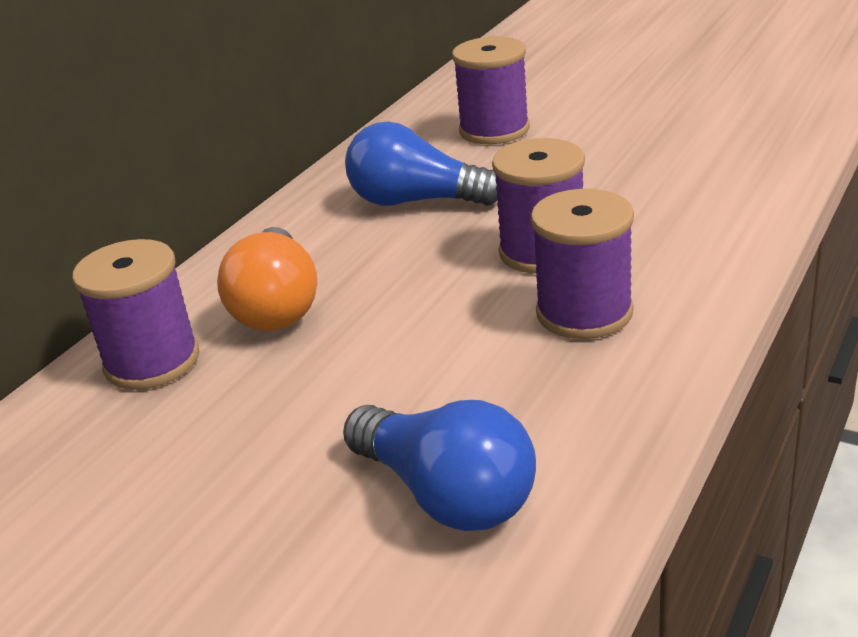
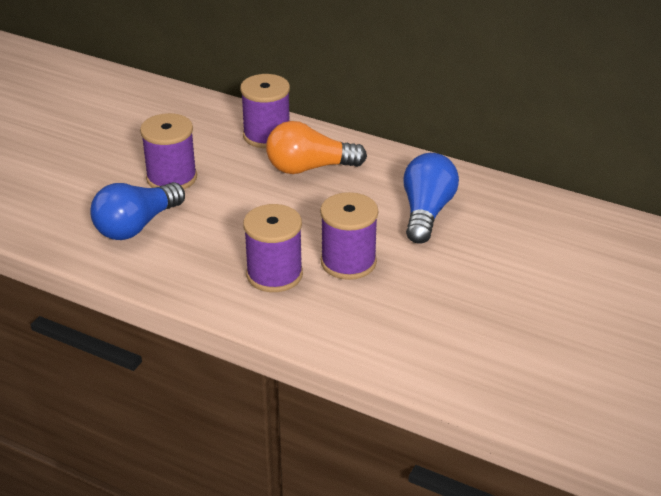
camera: 85 degrees right, 5 degrees up
purple spool [452,37,530,144] -> purple spool moved to [140,113,197,189]

